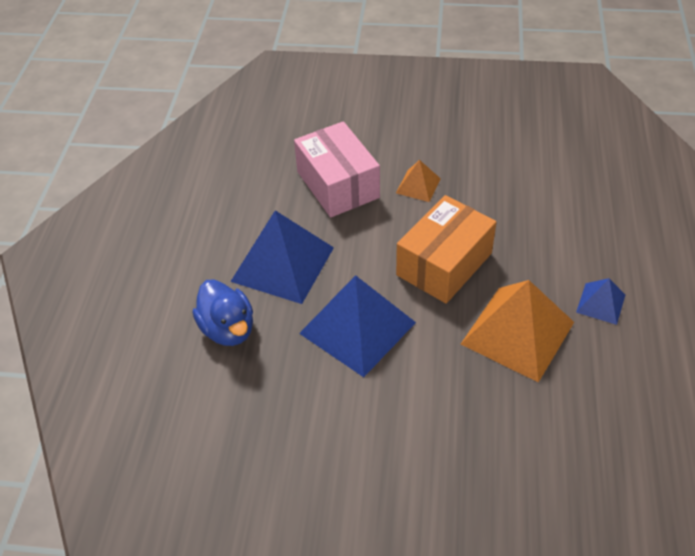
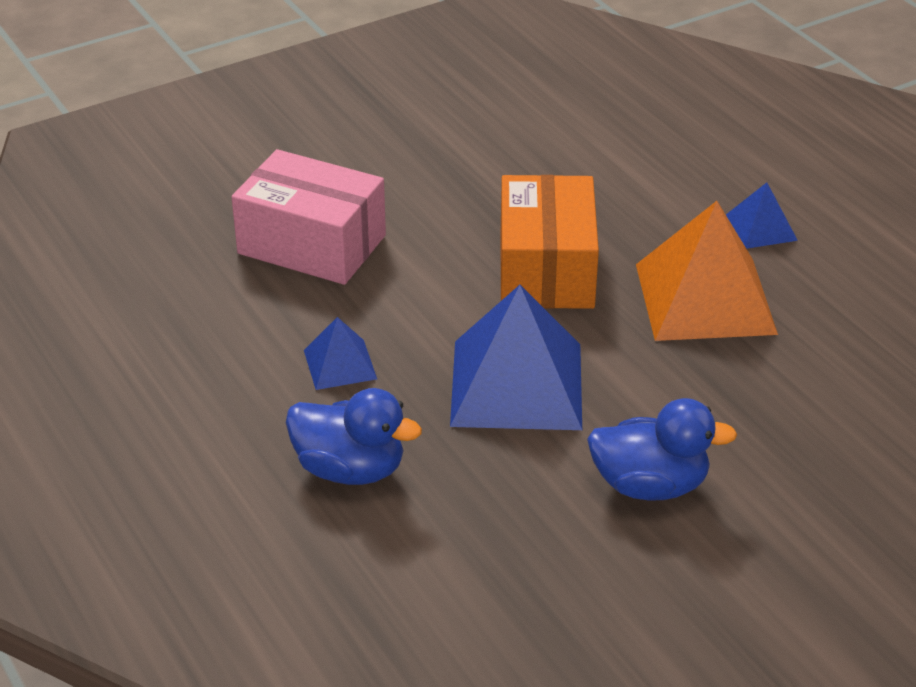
camera: 40 degrees left, 10 degrees down
blue pyramid [230,210,334,304] -> blue pyramid [304,317,377,390], size x0.49
orange pyramid [396,160,441,202] -> none
none -> blue duck [587,398,737,501]

